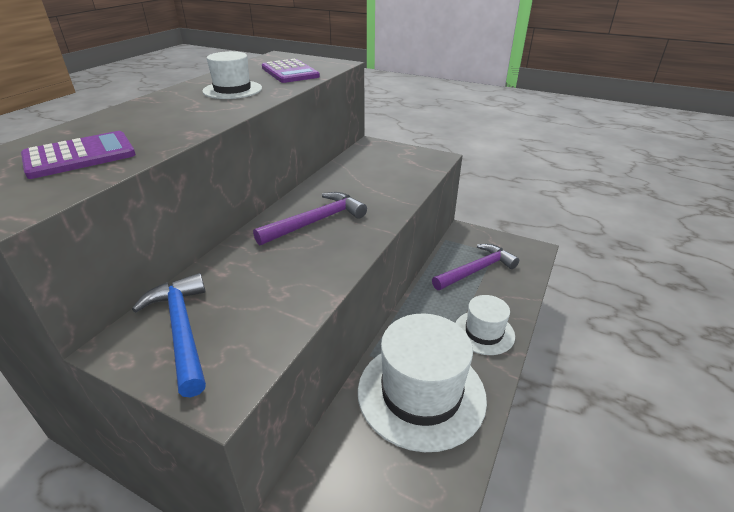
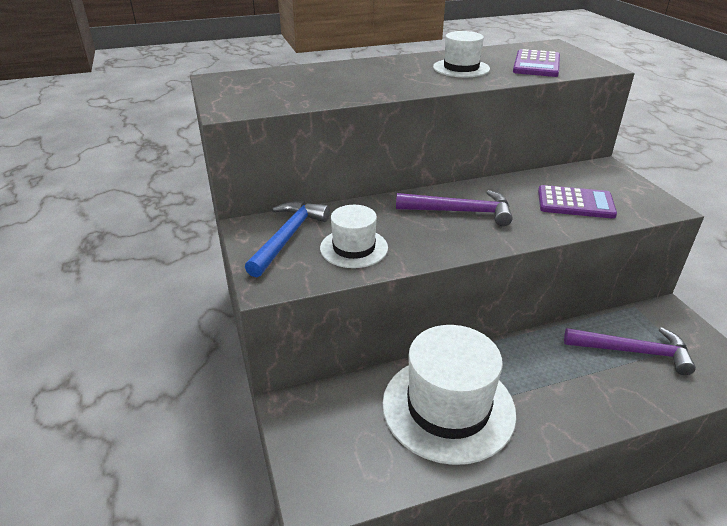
camera: 45 degrees right, 0 degrees up
purple calculator [21,131,136,179] -> purple calculator moved to [538,185,617,219]
white hat [455,295,515,355] -> white hat moved to [320,205,388,268]

